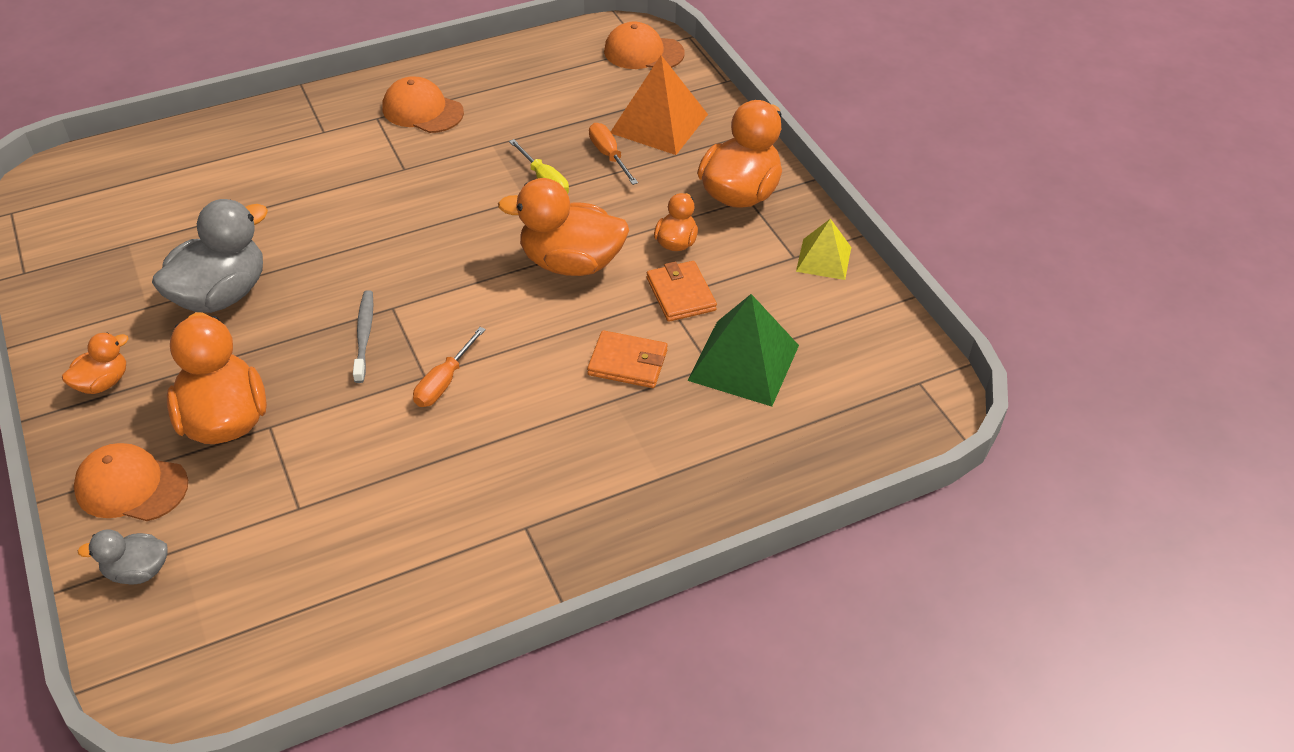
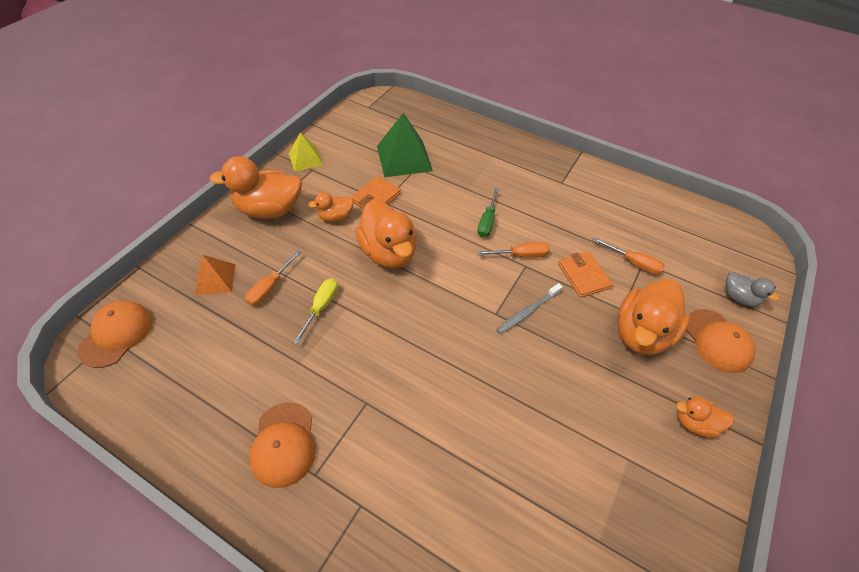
camera: 125 degrees left, 5 degrees up
grey duck [152,199,268,313] -> none
orange wallet [587,330,668,388] -> orange wallet moved to [558,252,613,298]
orange cap [604,21,685,69] -> orange cap turned 135 degrees counterclockwise [77,301,153,368]
orange pyramid [611,55,708,155] -> orange pyramid [195,254,235,295], size x0.60
none -> green screwdriver [478,188,499,238]
none -> orange screwdriver [593,237,665,275]

